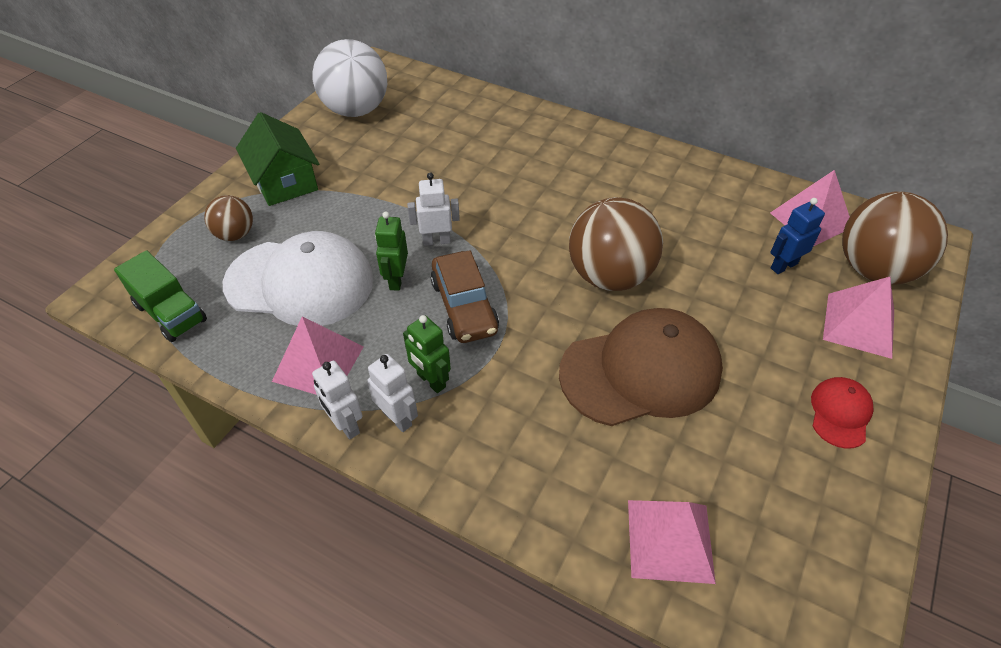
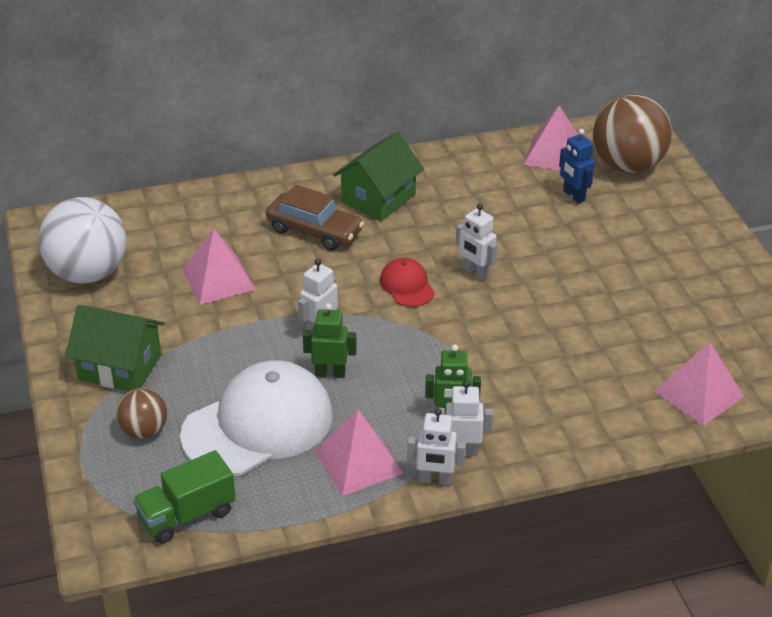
camera: 45 degrees left, 10 degrees down
green truck [114,250,207,342] -> green truck turned 150 degrees clockwise [133,450,236,543]
green robot [375,212,408,291] -> green robot turned 135 degrees clockwise [303,303,357,378]
brown car [431,250,499,343] -> brown car moved to [266,185,364,251]
brown cap [559,308,723,426] -> none
brown ball [569,197,663,291] -> white robot [456,204,497,280]
blue robot [770,198,825,274] -> blue robot turned 45 degrees counterclockwise [559,129,595,204]
red cap [811,377,874,449] -> red cap moved to [380,258,435,307]
pink pyramid [823,277,894,359] -> pink pyramid moved to [182,229,256,305]
none -> green house [333,132,424,221]

